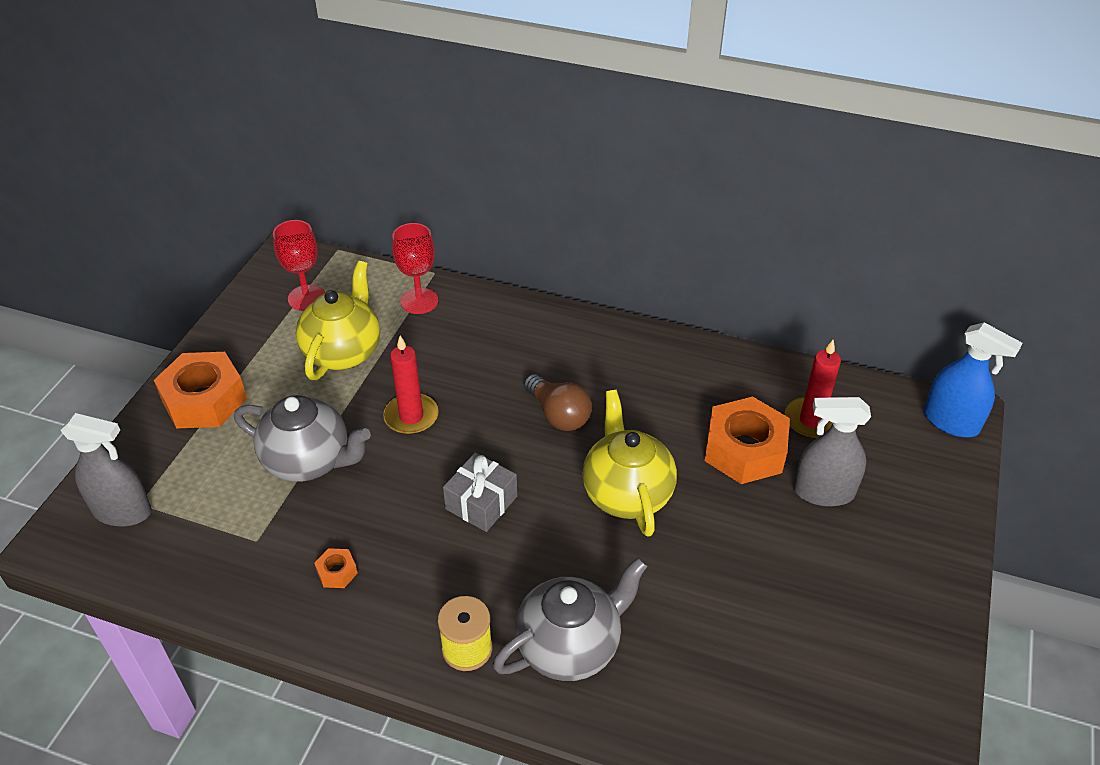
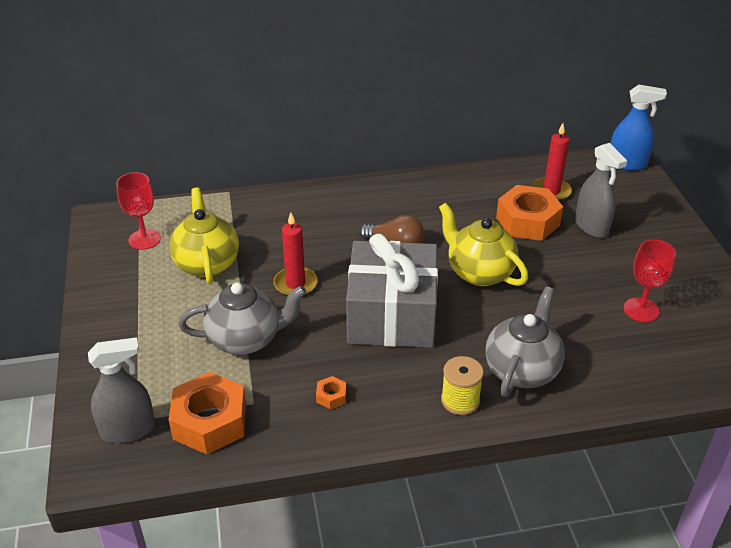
camera: 30 degrees left, 5 degrees down
orange nut [154,352,247,429] -> orange nut moved to [169,372,246,454]
red goblet [392,223,438,314] -> red goblet moved to [624,239,676,322]
grey gift [443,452,517,532] -> grey gift [346,234,438,348], size x2.11
grey spray bottle [794,397,871,507] -> grey spray bottle turned 90 degrees counterclockwise [575,143,627,238]

